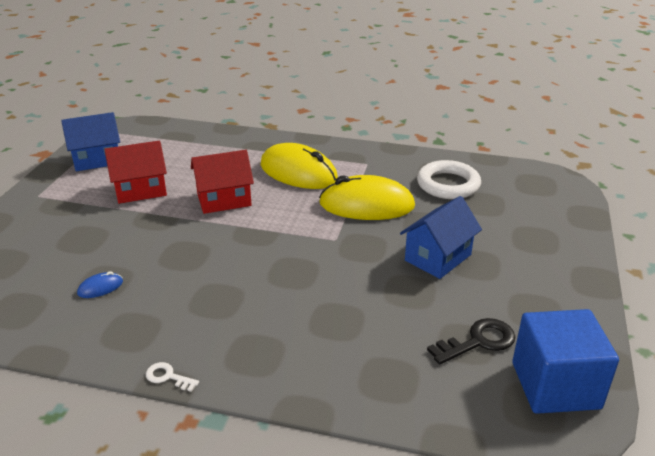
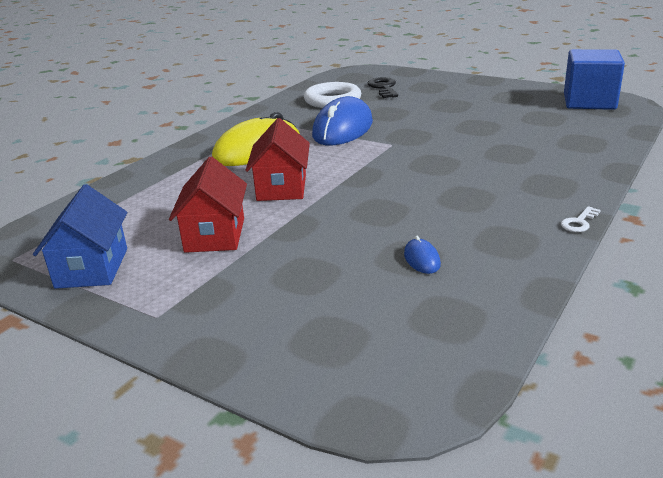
camera: 70 degrees left, 5 degrees down
yellow mouse [319,175,415,220] -> blue mouse [312,96,373,145]
blue house [400,196,482,279] -> none
black key [427,318,515,365] -> black key moved to [367,77,398,98]

